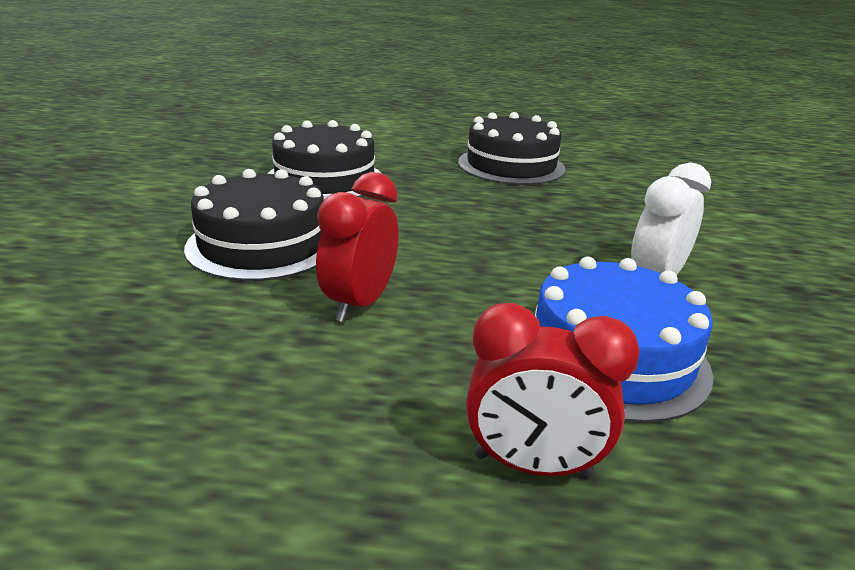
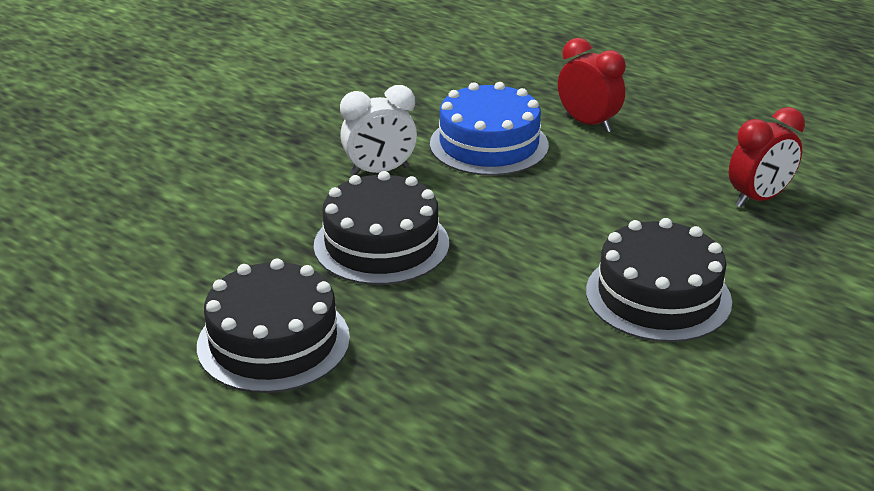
camera: 145 degrees left, 5 degrees up
black cake [267,120,382,200] -> black cake moved to [314,171,449,285]
red clock [316,172,399,322] -> red clock moved to [729,107,805,208]

